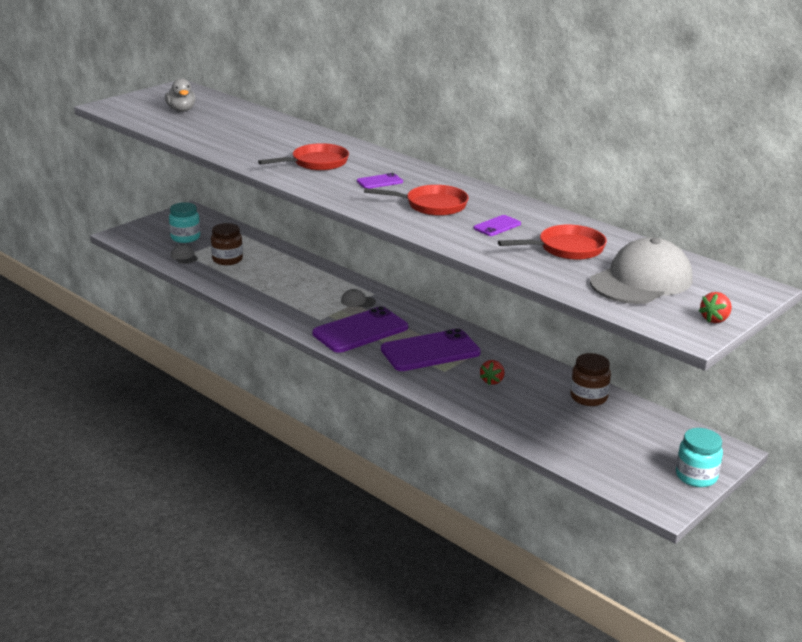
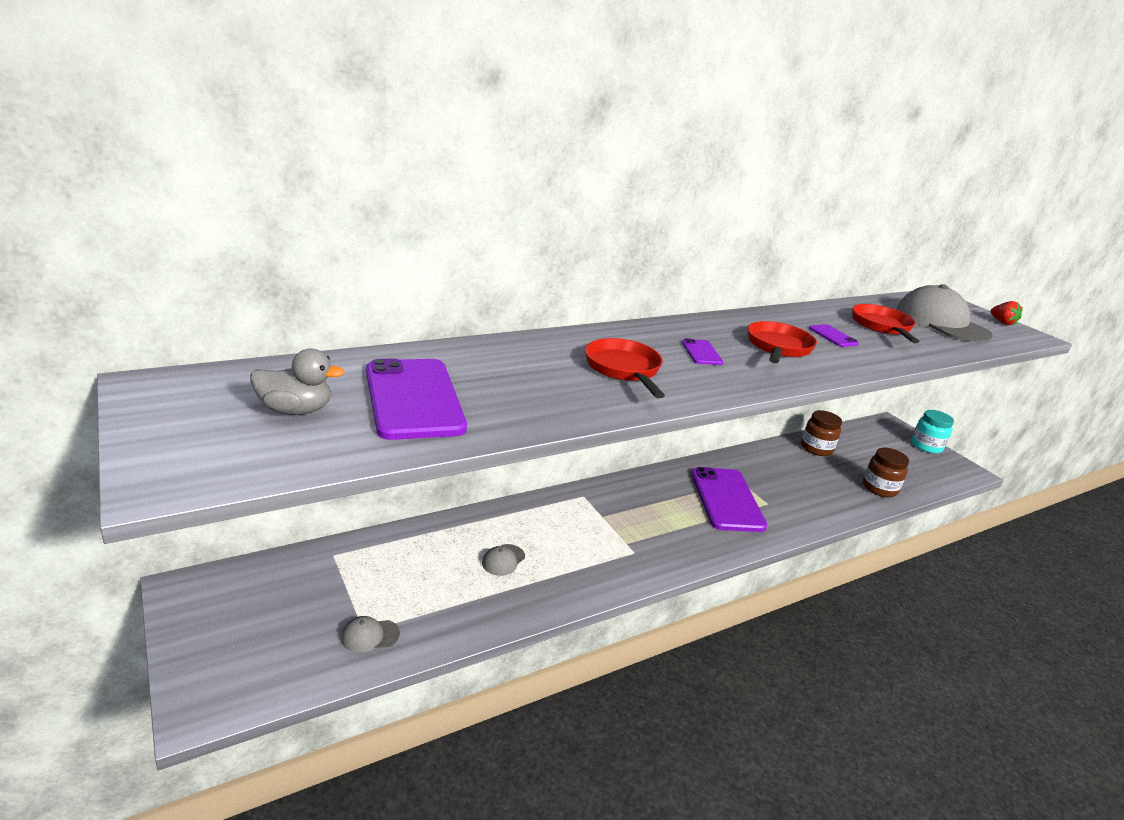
camera: 75 degrees left, 0 degrees up
turquoise jar [169,202,200,243] -> none
brown jar [211,223,243,265] -> brown jar moved to [863,448,909,497]
purple phone [312,306,408,353] -> purple phone moved to [366,359,467,440]
grey cap [341,289,376,308] -> grey cap moved to [482,544,525,576]
red strawberry [480,360,505,385] -> none

